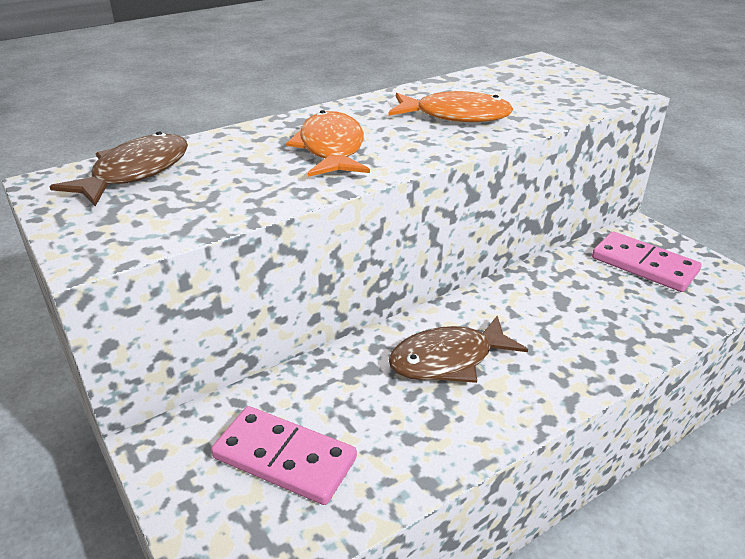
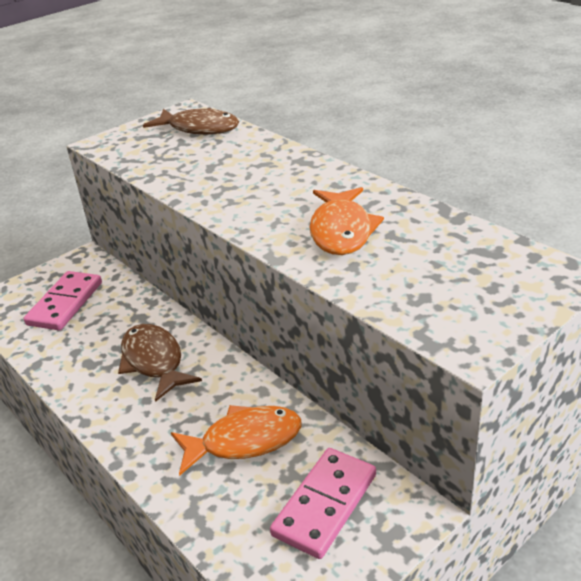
camera: 85 degrees right, 0 degrees up
orange fish [286,110,370,177] -> orange fish moved to [171,405,302,476]

